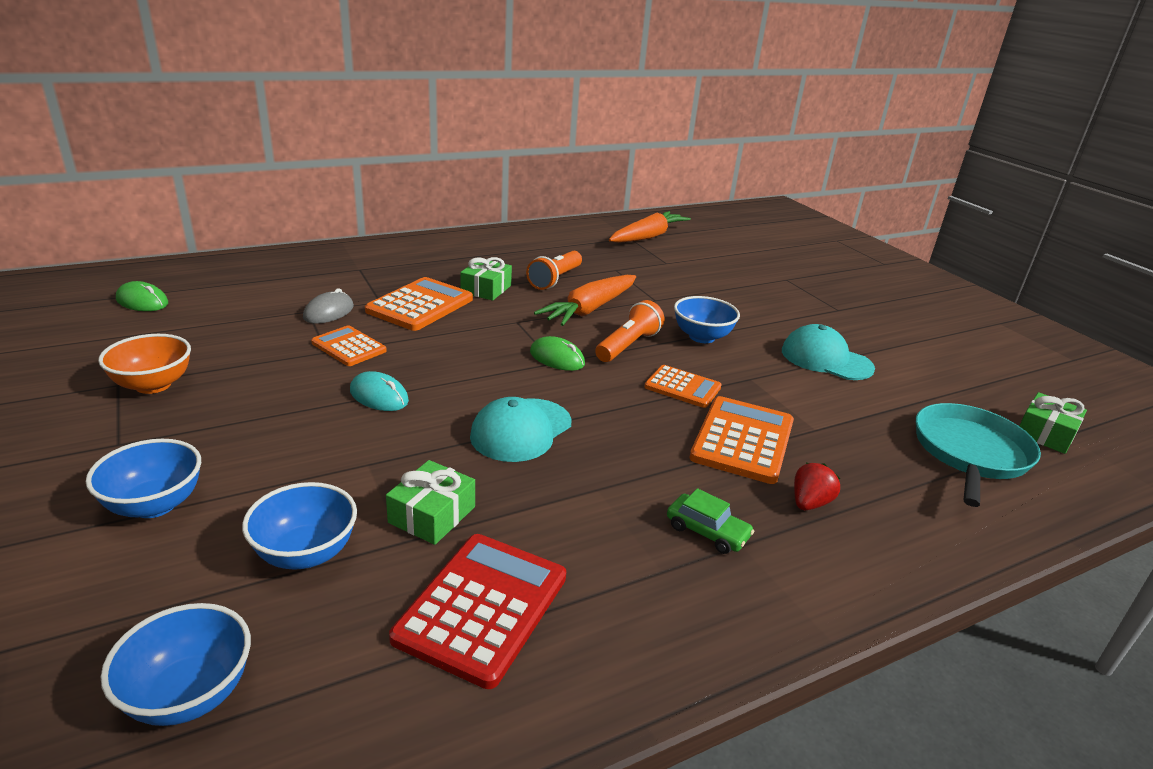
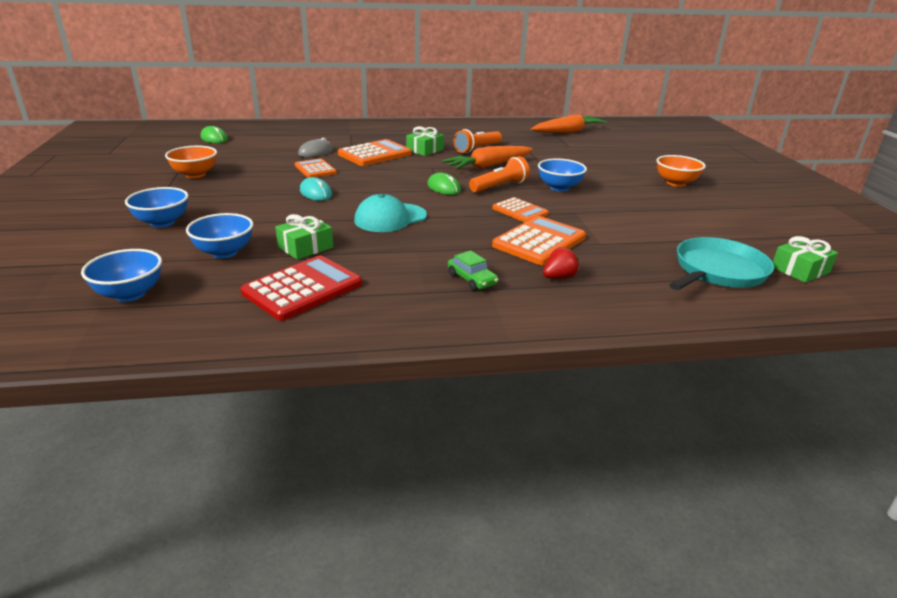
camera: 20 degrees right, 0 degrees up
turquoise cap [782,324,875,380] -> none
none -> orange bowl [656,155,706,187]

